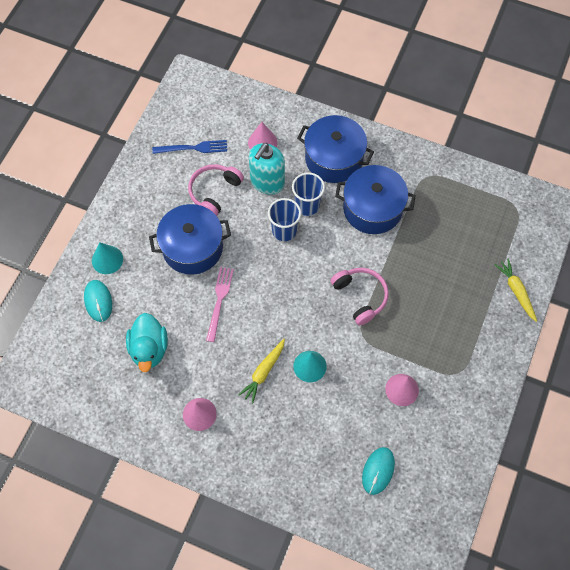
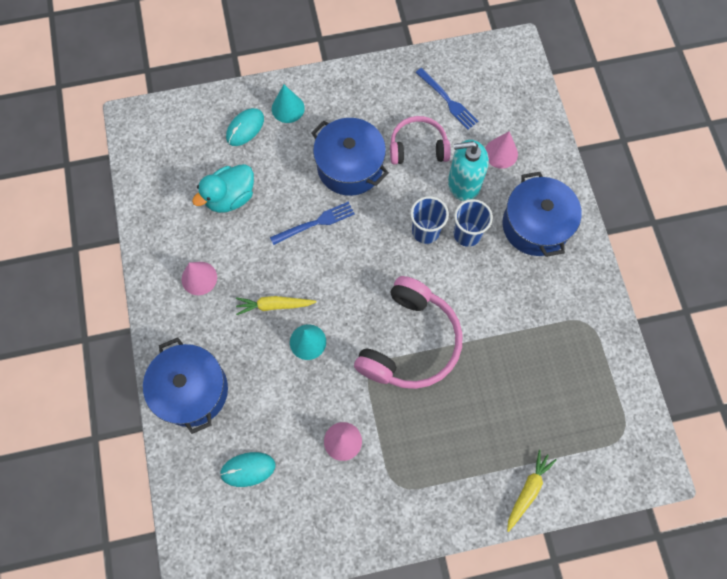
camera: 55 degrees right, 5 degrees up
pink fork [206,267,234,342] -> blue fork [270,201,354,245]
pink headphones [330,268,389,325] -> pink headphones [354,276,462,389], size x1.63
blue pot [335,165,416,234] -> blue pot moved to [143,337,228,434]

